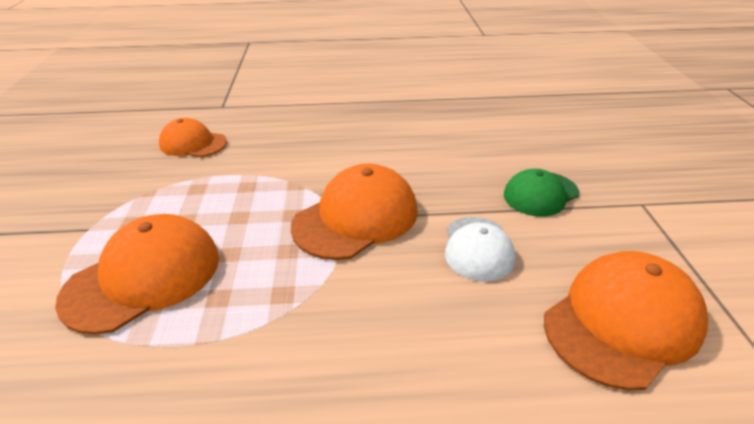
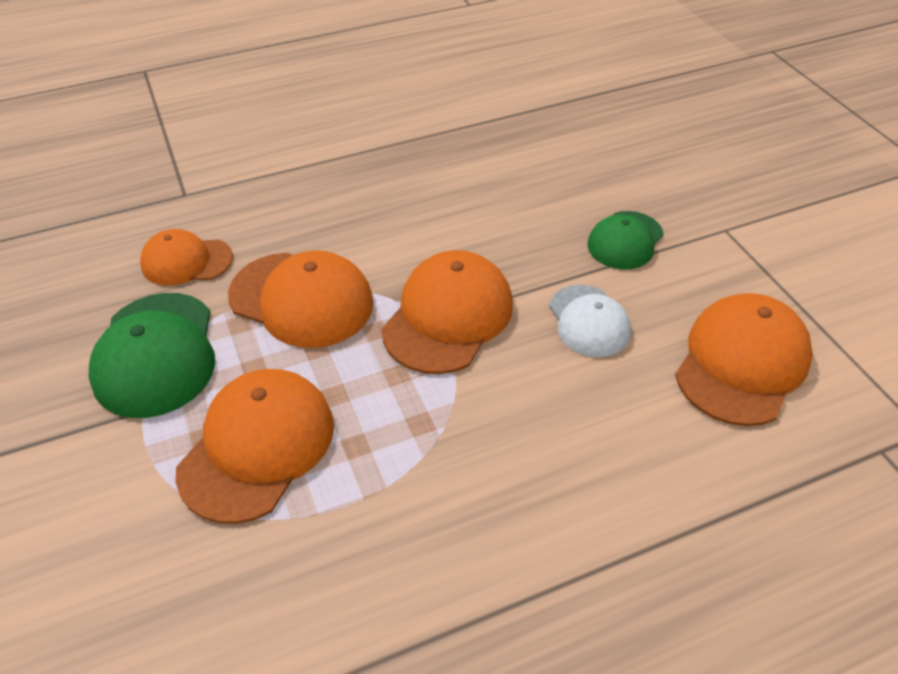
camera: 20 degrees left, 10 degrees up
none -> green cap [88,293,215,418]
none -> orange cap [228,250,373,348]

